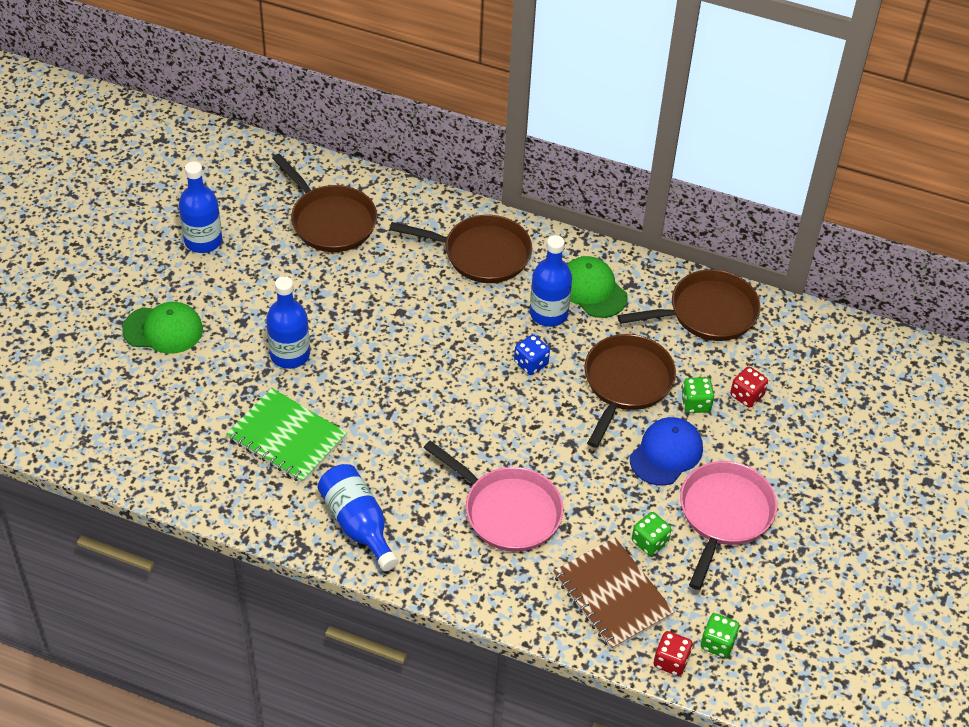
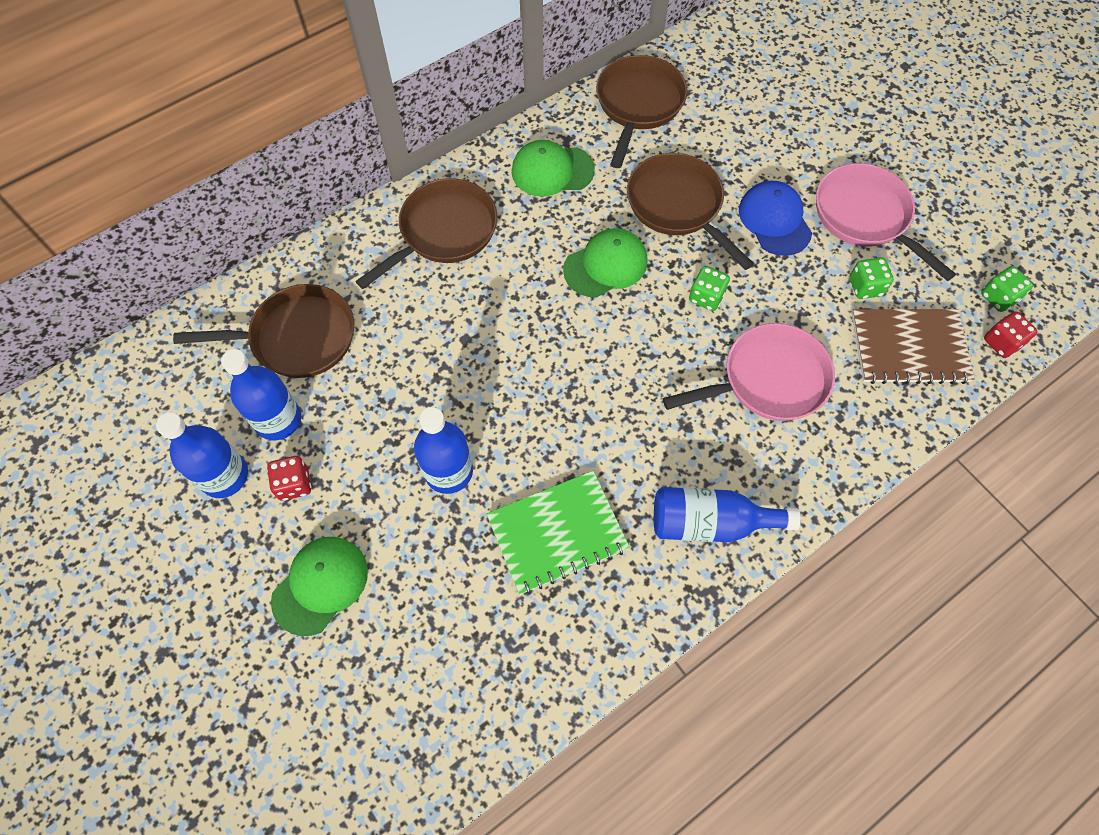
camera: 55 degrees left, 15 degrees up
blue dice [514,335,550,375] -> green cap [563,228,648,298]
blue bottle [530,235,572,327] -> blue bottle moved to [221,349,301,440]
green dice [681,377,715,413] -> green dice moved to [689,266,730,311]
red dice [730,367,768,408] -> red dice moved to [267,456,311,501]

